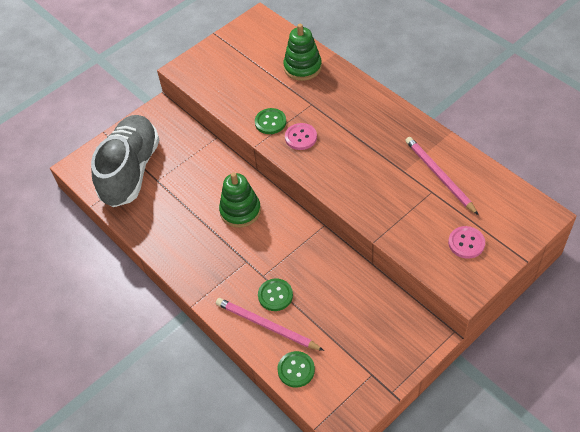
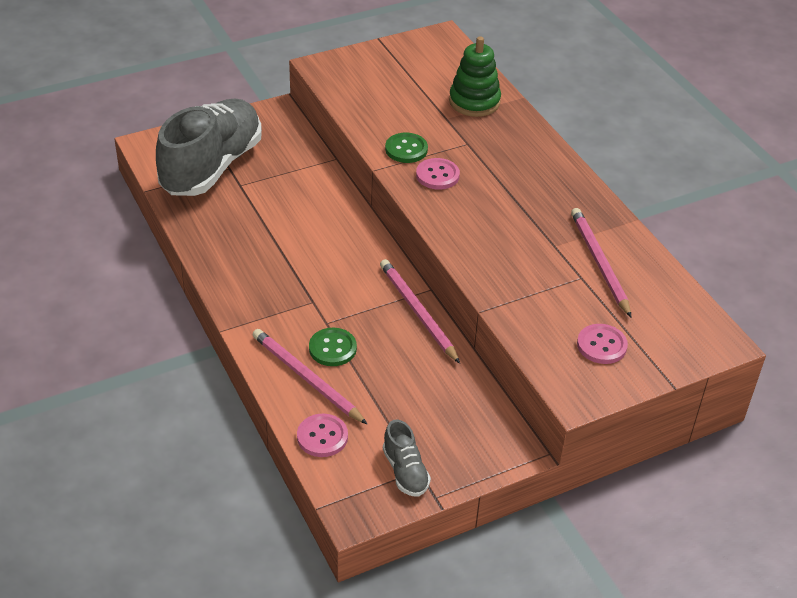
camera: 10 degrees right, 10 degrees down
green stacking toy [219,172,261,228] -> none
green button [277,351,315,388] -> pink button [297,414,348,457]
none -> pink pencil [380,259,460,364]
none -> grey shoe [383,419,431,497]

